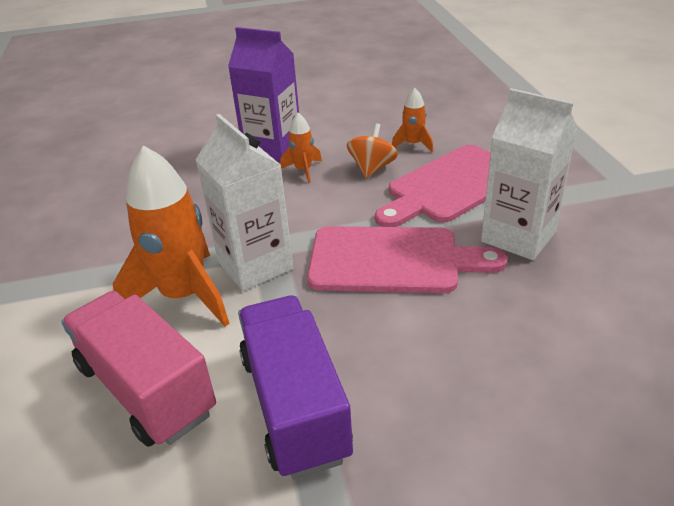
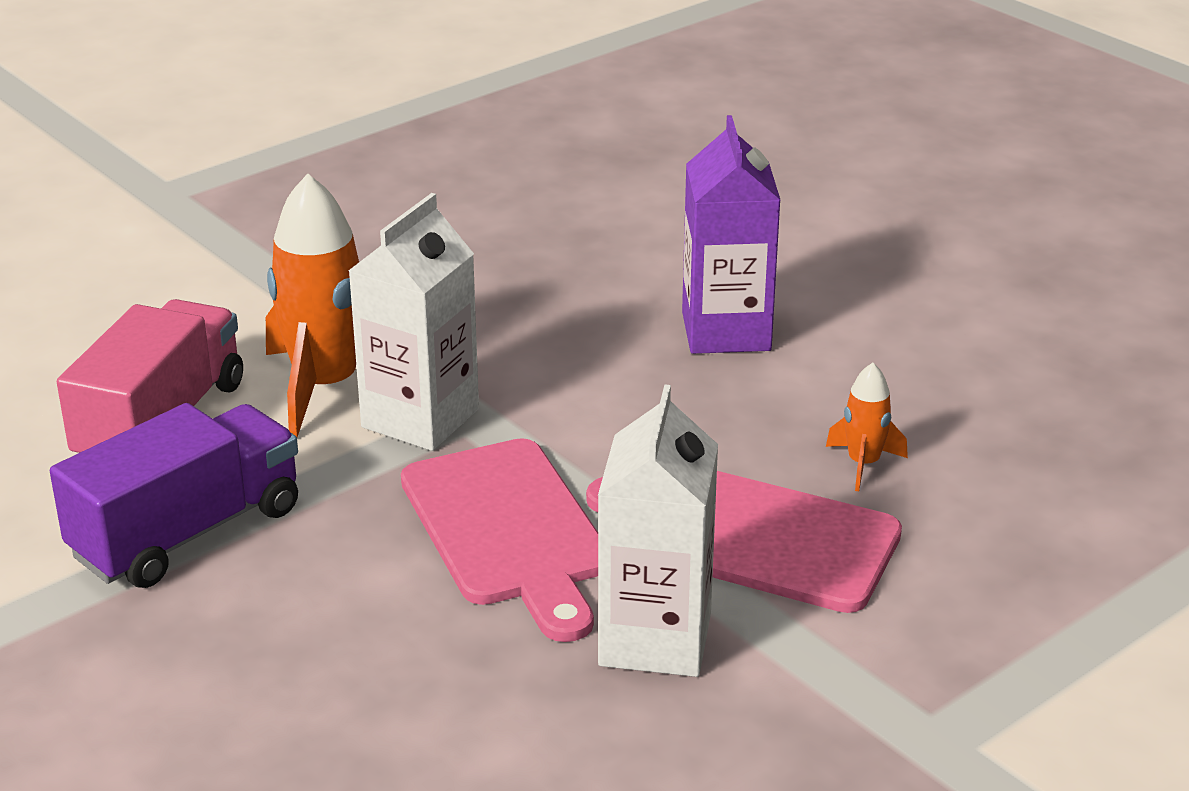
camera: 60 degrees right, 5 degrees down
orange rocket [280,113,322,183] -> none
orange spinning top [347,123,398,178] -> none

